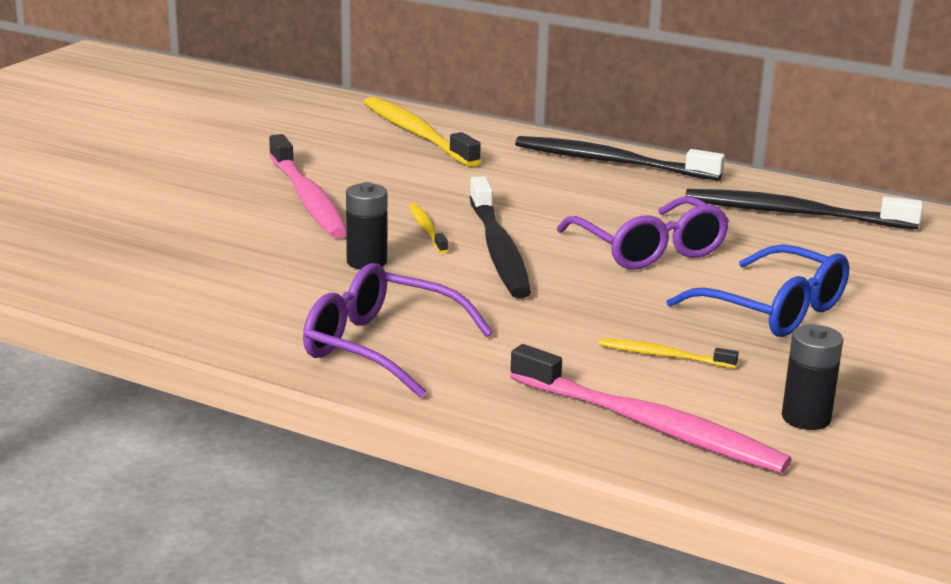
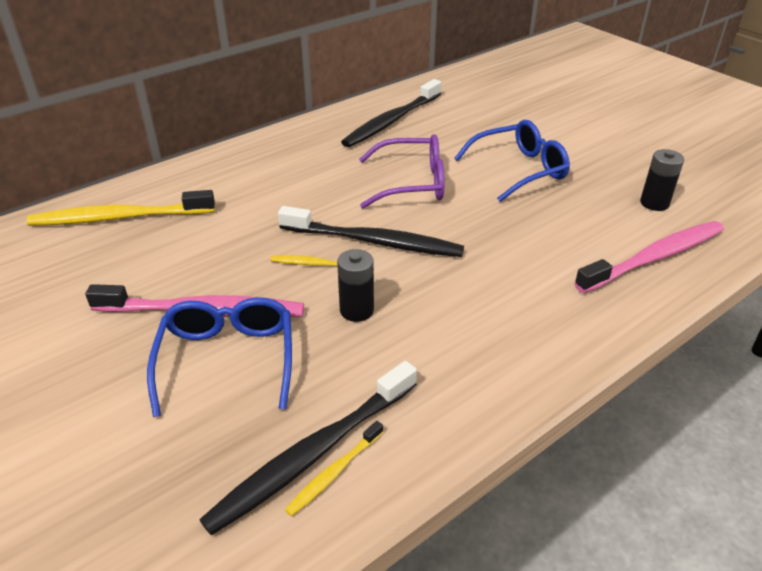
camera: 65 degrees left, 15 degrees up
purple glasses [303,263,493,398] -> none
black toothbrush [515,136,725,181] -> black toothbrush moved to [200,361,417,535]
yellow toothbrush [599,338,739,368] -> yellow toothbrush moved to [285,421,383,516]
none -> blue glasses [147,297,292,417]

